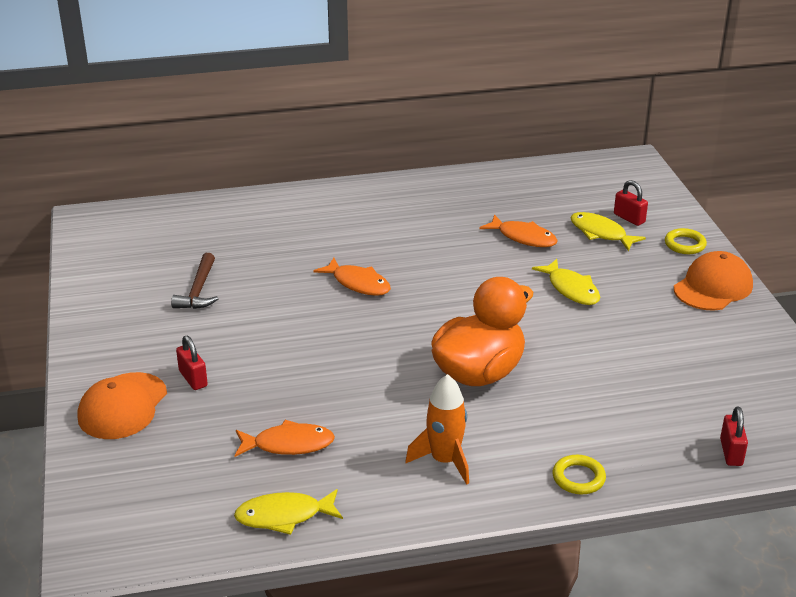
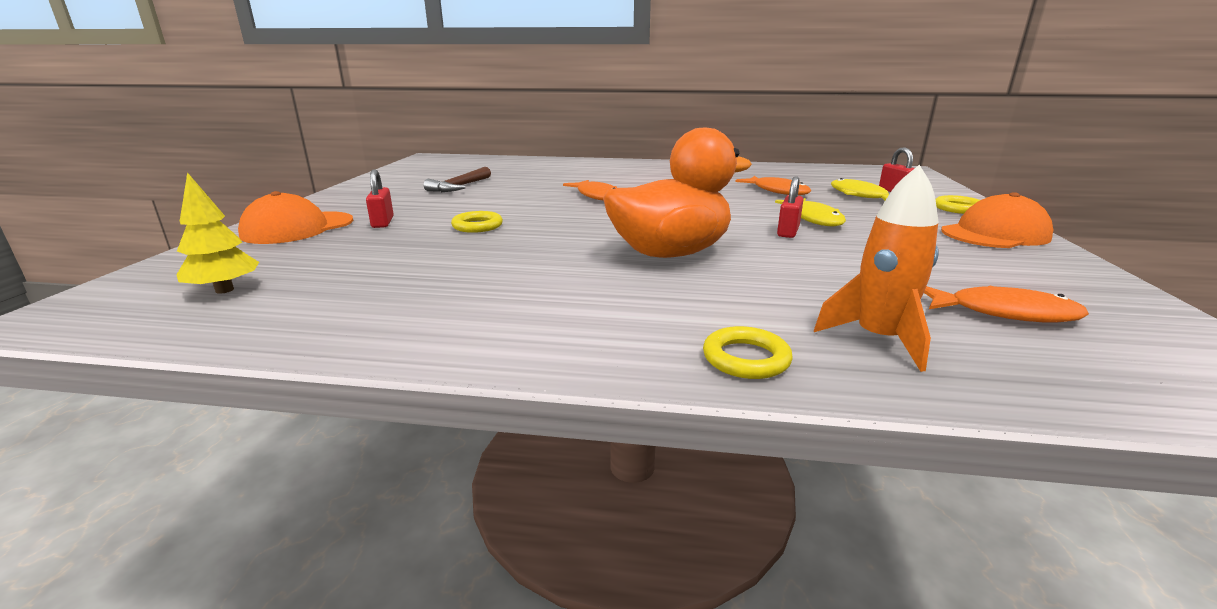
camera: 20 degrees right, 10 degrees down
orange fish [234,420,335,457] -> orange fish moved to [924,285,1089,322]
yellow fish [234,489,343,535] -> none
orange rocket [405,374,469,485] -> orange rocket moved to [814,165,939,372]
red padlock [720,407,748,466] -> red padlock moved to [777,176,803,238]
none -> yellow tree [176,172,259,294]
none -> yellow ring [451,211,503,233]

